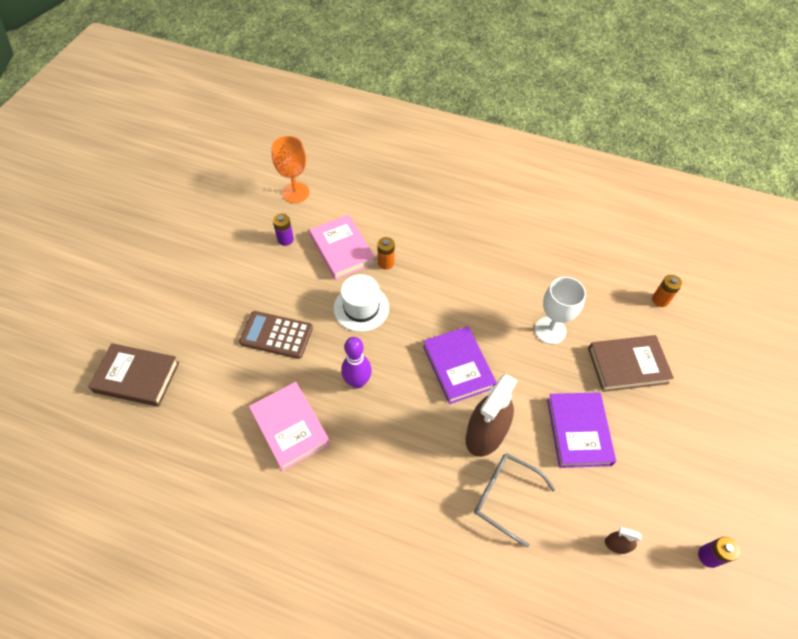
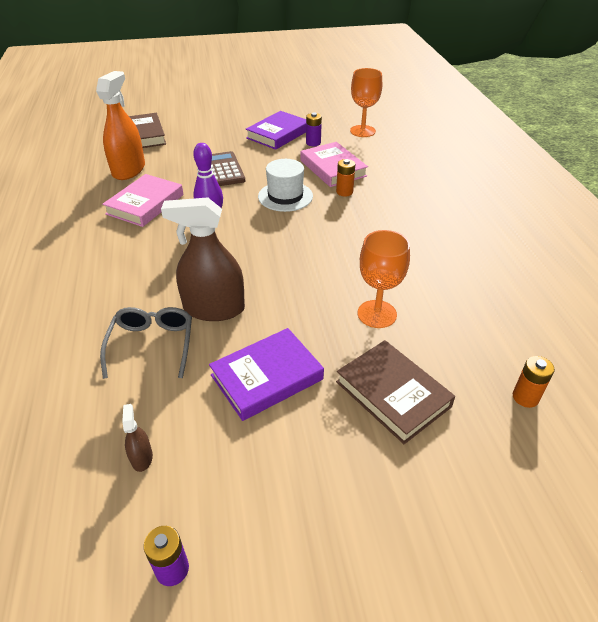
camera: 60 degrees right, 15 degrees down
pink book [309,215,375,280] -> pink book turned 60 degrees counterclockwise [300,142,368,187]
purple book [423,326,497,404] -> purple book moved to [246,111,306,150]
white goblet [535,277,586,344] -> orange goblet [358,230,410,328]
none -> orange spray bottle [96,71,145,180]

